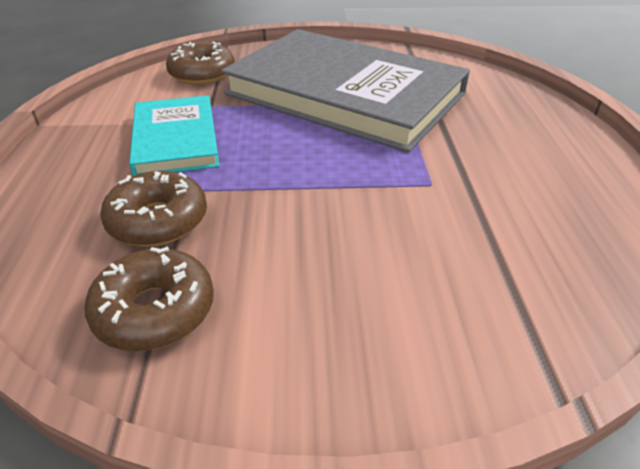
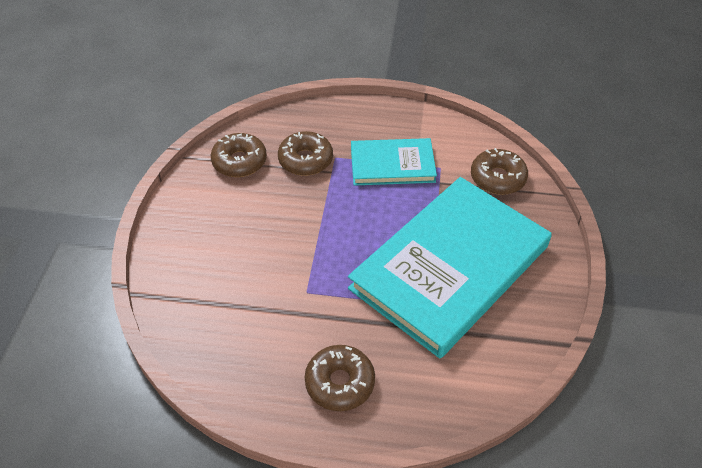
camera: 100 degrees right, 10 degrees up
grey book [221,29,470,153] -> turquoise book [348,177,552,358]
none -> brown donut [305,345,375,411]

